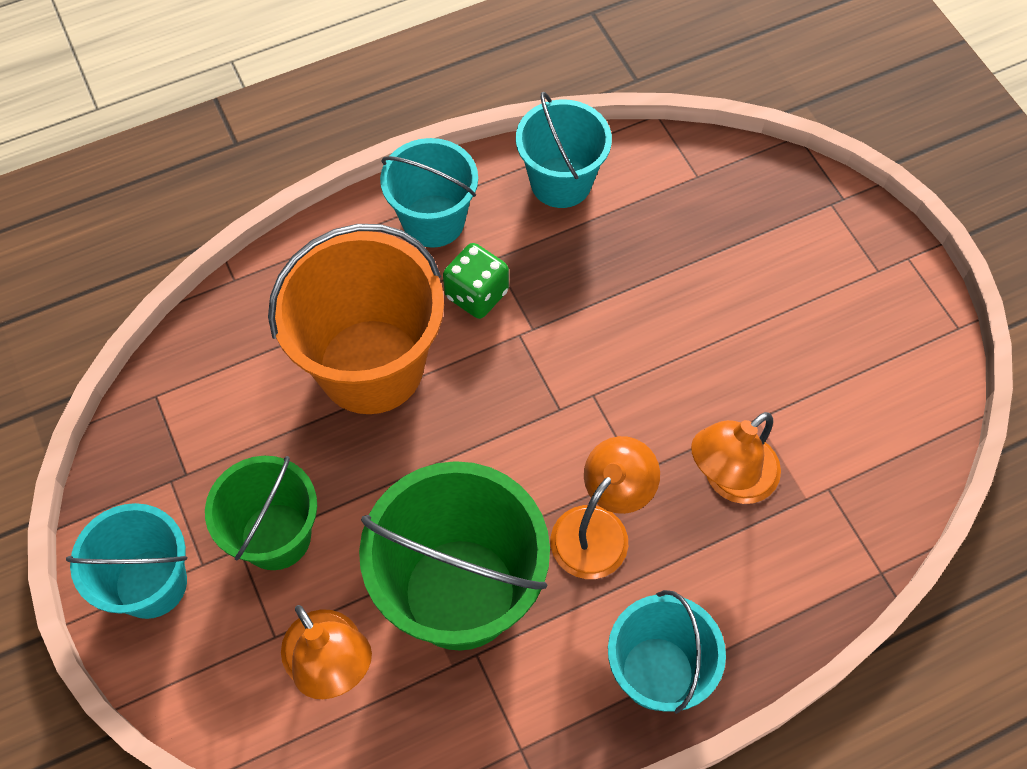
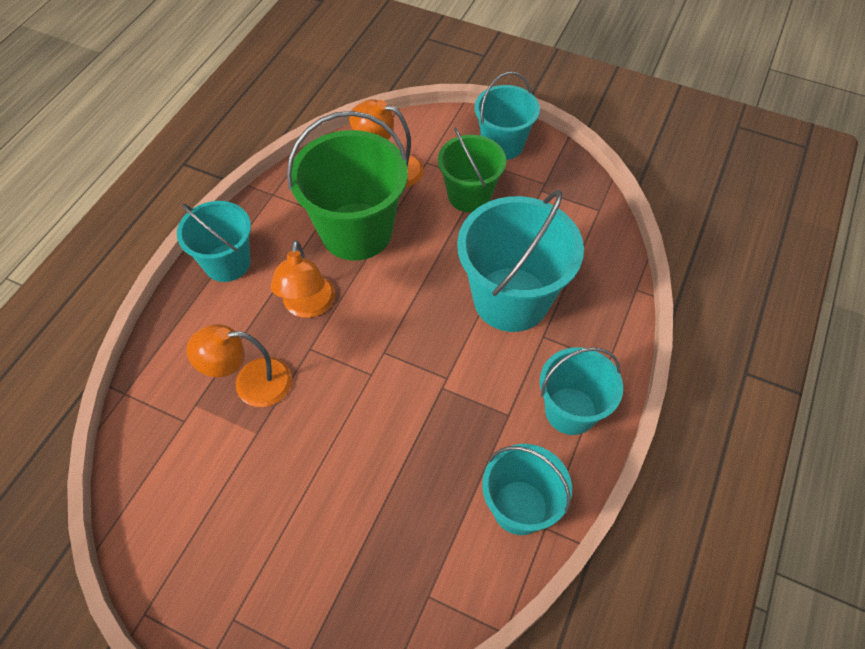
camera: 140 degrees right, 5 degrees down
orange bucket [268,224,444,414] -> turquoise bucket [457,190,584,332]
green dice [443,243,509,319] -> none
orange lamp [691,412,781,504] -> orange lamp turned 105 degrees counterclockwise [186,324,292,407]

